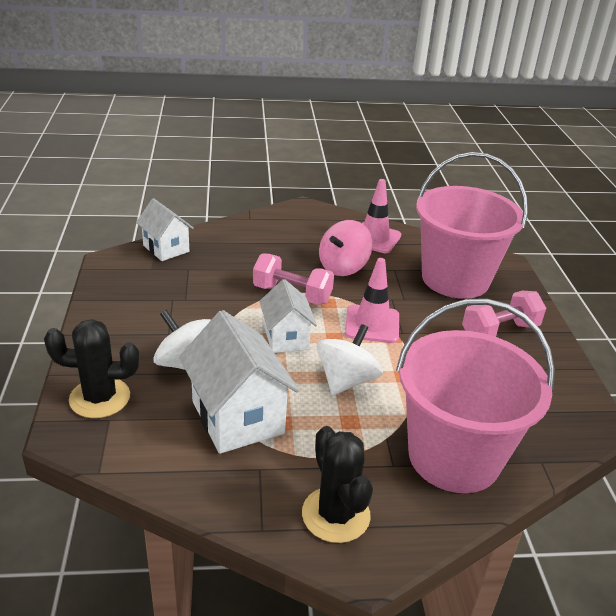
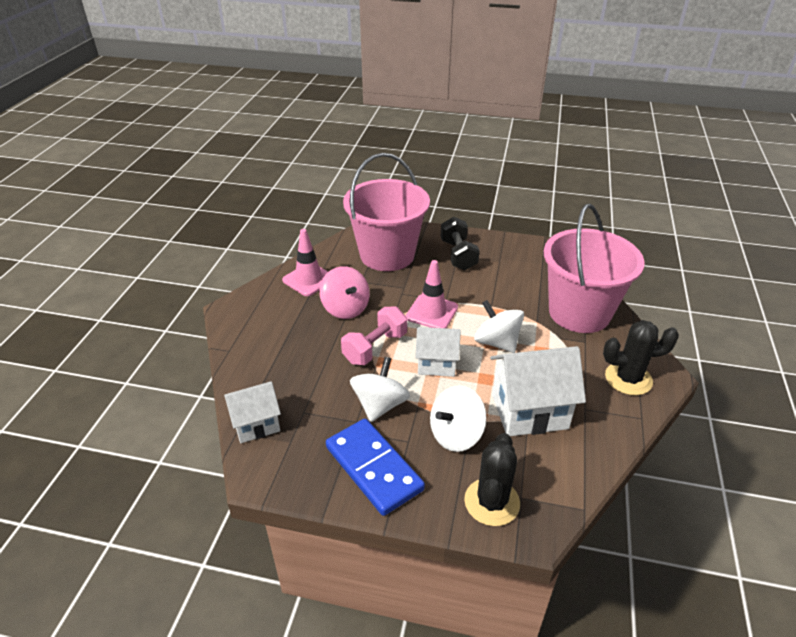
camera: 70 degrees left, 5 degrees up
pink dumbbell [462,291,546,337] -> black dumbbell [441,217,480,270]
none -> blue domino [326,419,425,516]
none -> white spinning top [350,357,410,422]

